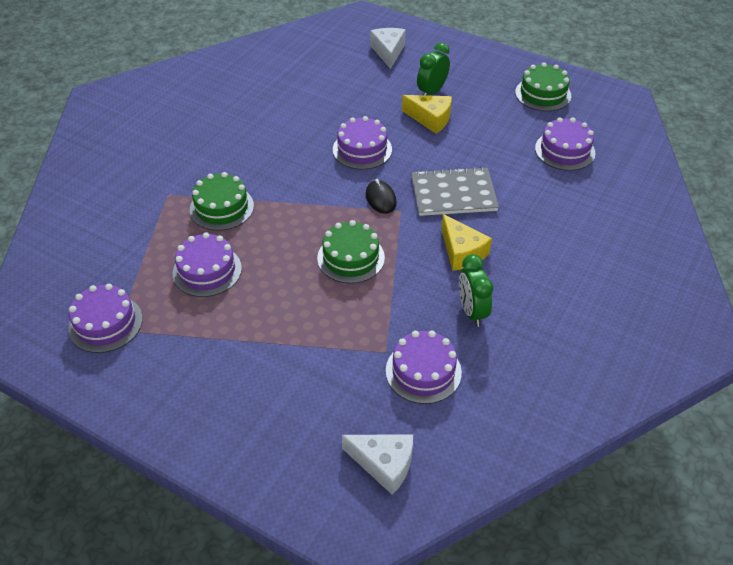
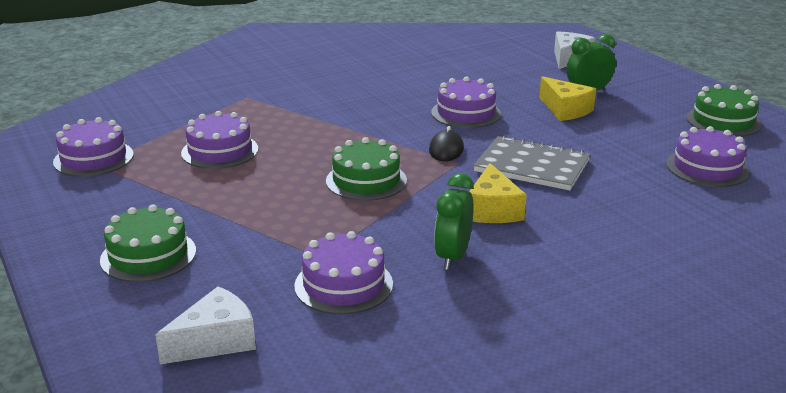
camera: 30 degrees right, 20 degrees down
green cake [190,172,254,231] -> green cake moved to [100,204,196,282]
white cheese [342,434,413,495] -> white cheese turned 90 degrees counterclockwise [155,286,256,364]

